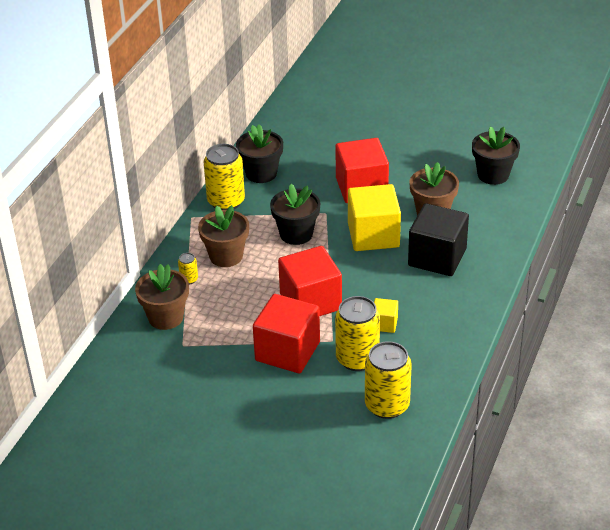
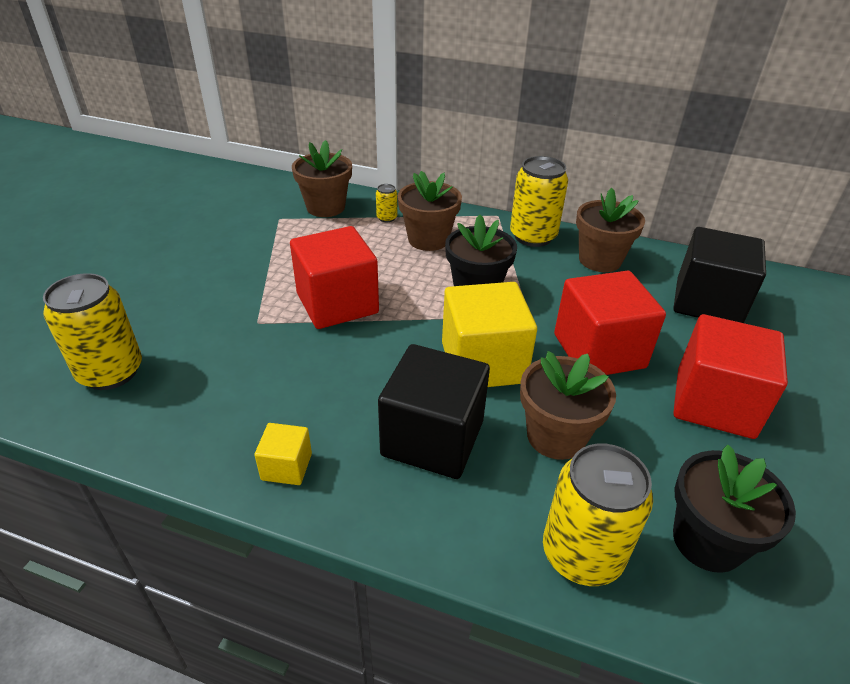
camera: 85 degrees right, 0 degrees up
black flower pot [236,124,283,183] -> brown flower pot [576,188,645,272]
red cube [253,294,320,374] -> red cube moved to [673,314,788,439]
yellow can [335,296,380,371] -> yellow can moved to [543,444,653,586]
yellow cube [374,298,398,333] -> yellow cube moved to [254,423,312,485]
none -> black cube [673,227,766,323]

